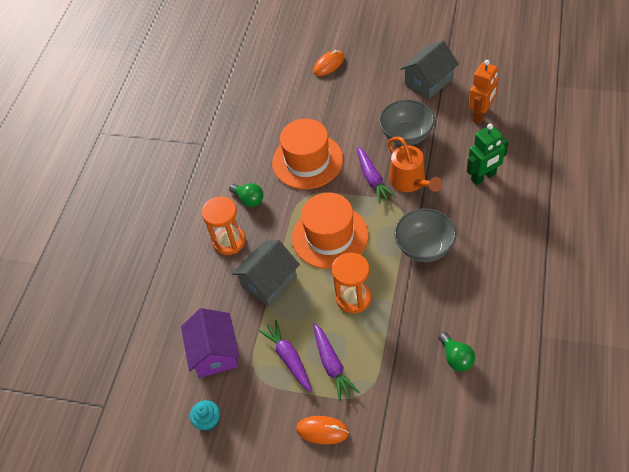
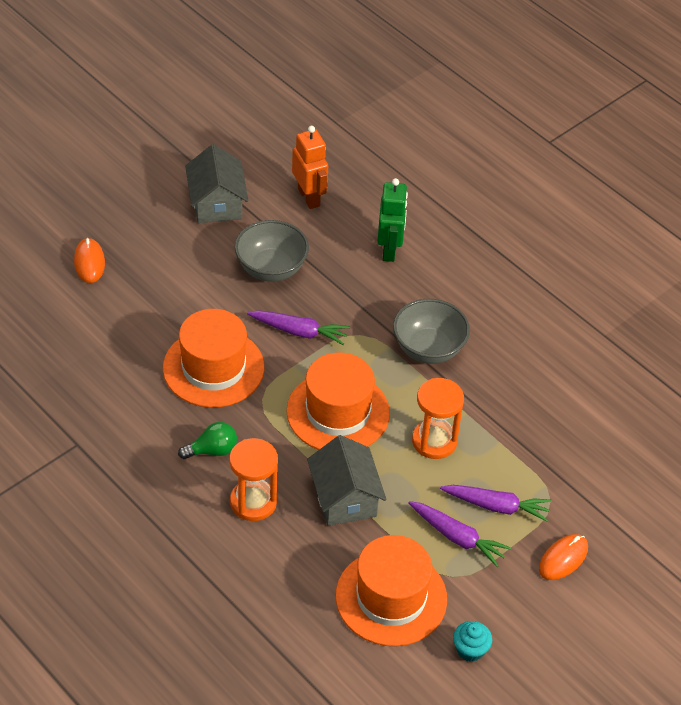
camera: 65 degrees left, 5 degrees down
purple house [181,308,240,378] -> orange hat [336,535,447,646]
purple carrot [258,320,312,392] -> purple carrot turned 150 degrees counterclockwise [408,501,511,567]
orange watering can [388,137,442,192] -> none
green light bulb [438,332,475,372] -> none

